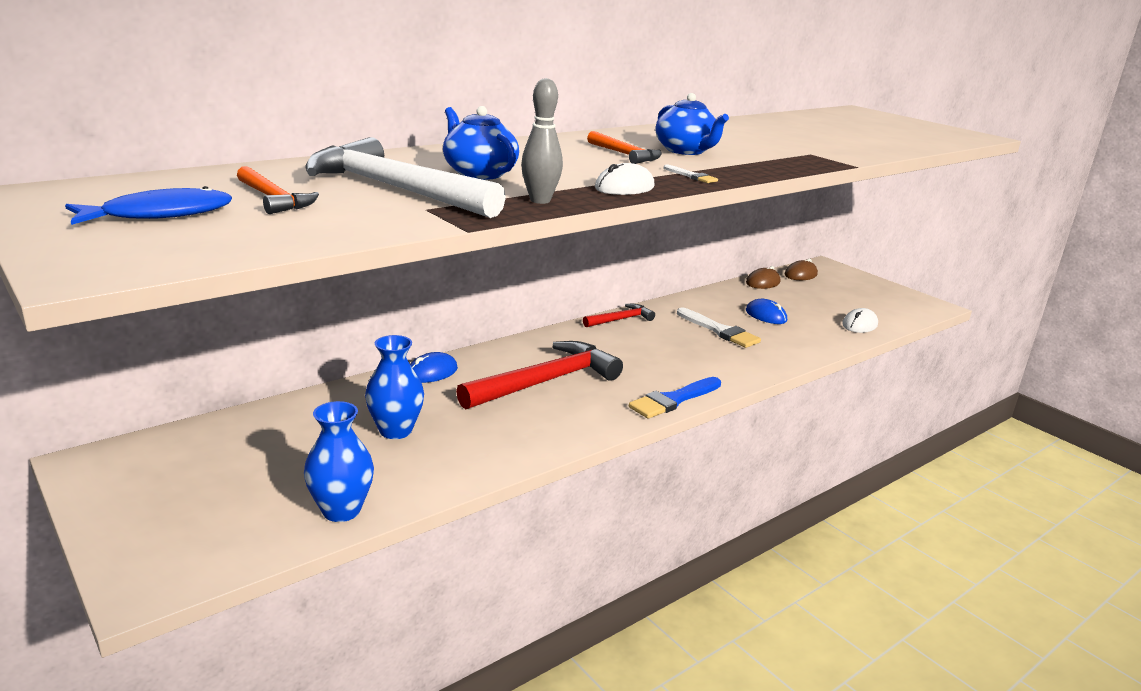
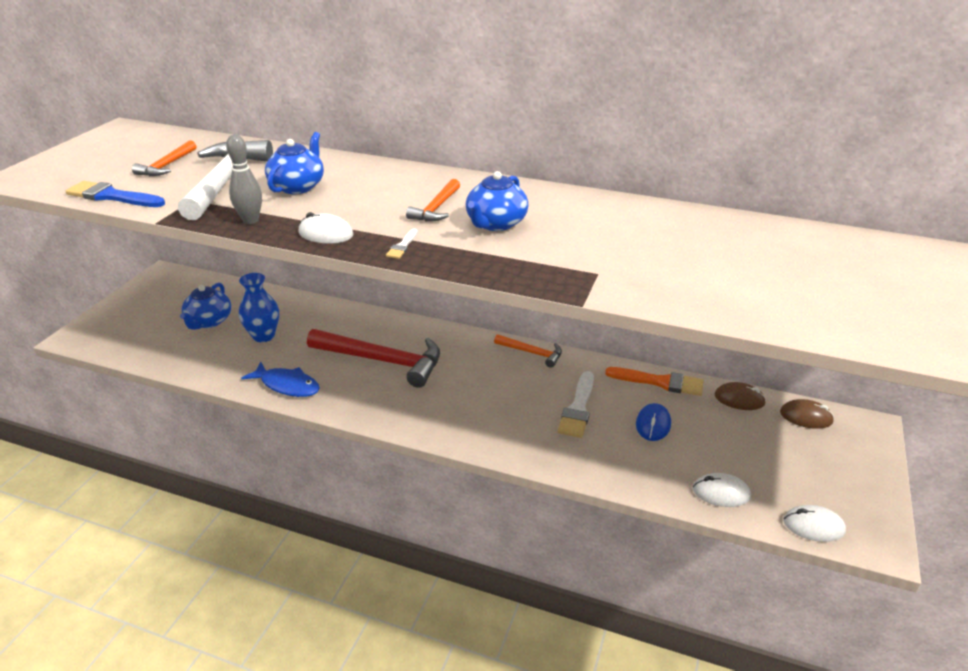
camera: 60 degrees right, 10 degrees up
blue fish [65,186,232,225] -> blue fish moved to [241,362,320,397]
blue vase [304,401,374,522] -> none
blue mouse [410,352,458,383] -> none
red hammer [583,304,655,327] -> orange hammer [494,334,562,368]
blue brush [629,377,721,419] -> blue brush moved to [66,181,165,207]
none -> blue teapot [180,283,231,330]
none -> orange brush [605,367,703,396]
none -> white mouse [783,505,846,542]

